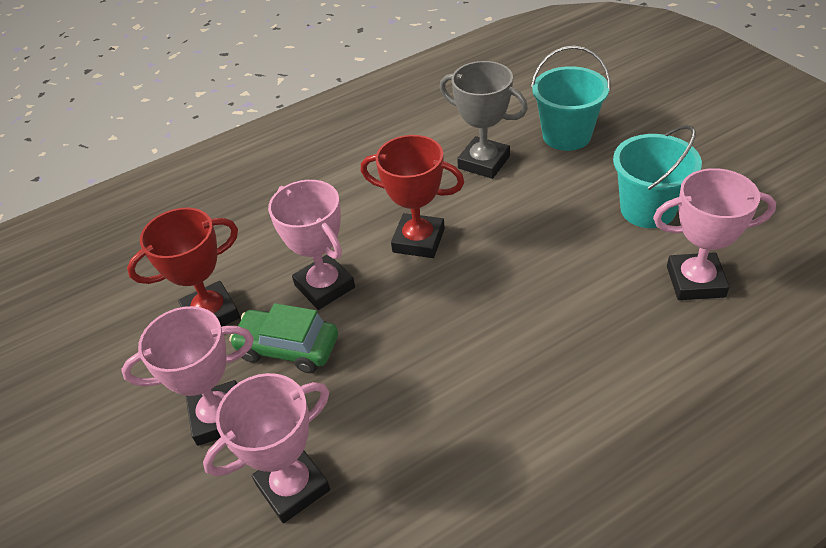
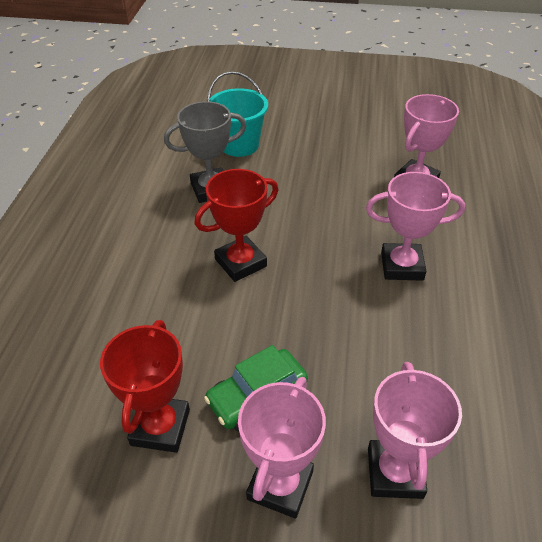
camera: 55 degrees left, 0 degrees up
pink trophy [268,180,355,310] -> pink trophy moved to [366,172,465,281]
turquoise bucket [613,125,702,228] -> none

